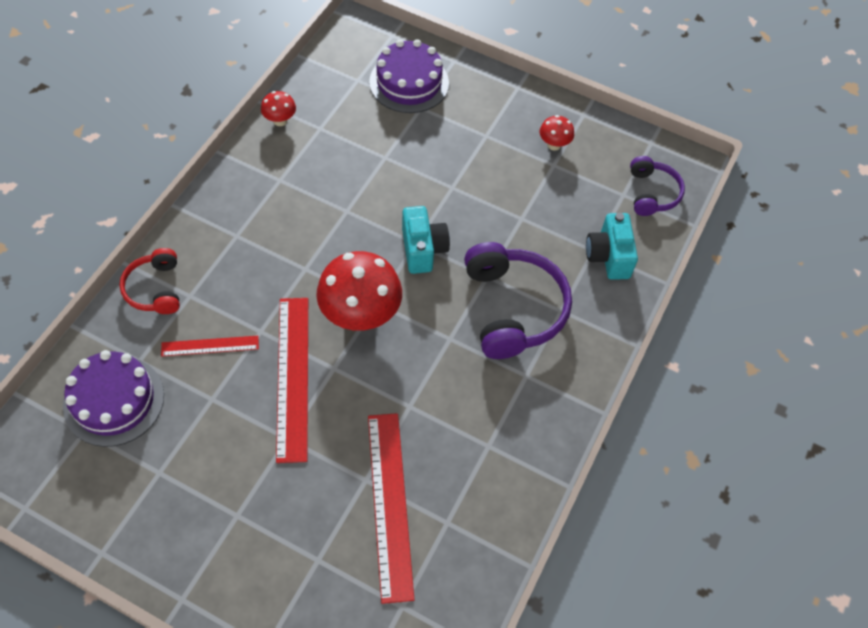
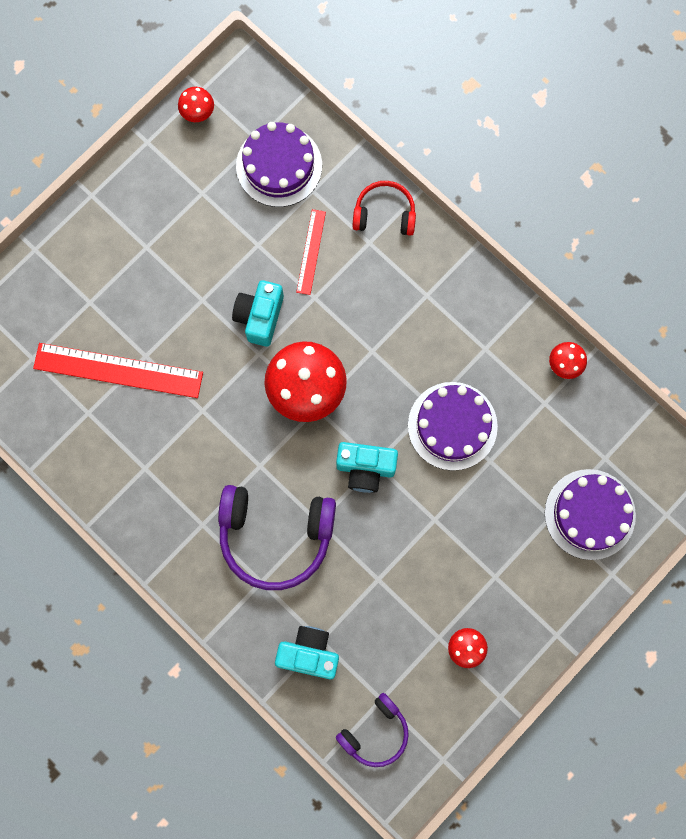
camera: 110 degrees right, 20 degrees up
red ruler [276,298,308,463] -> turquoise camera [232,280,284,347]
purple headphones [630,156,685,216] -> purple headphones turned 60 degrees counterclockwise [336,693,409,767]
none -> red mushroom [178,87,214,122]
none -> purple cake [408,382,498,471]

